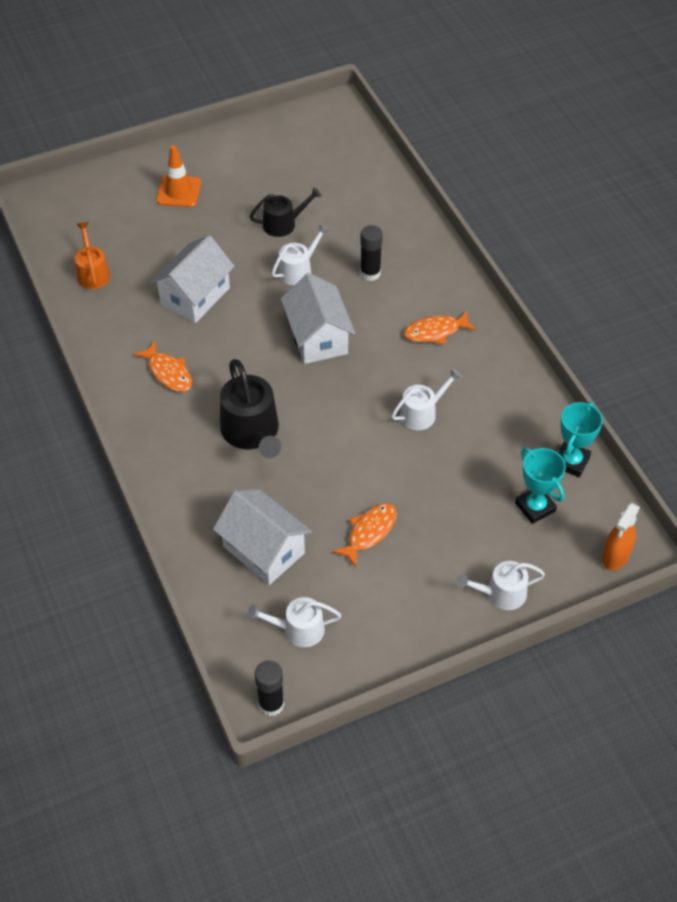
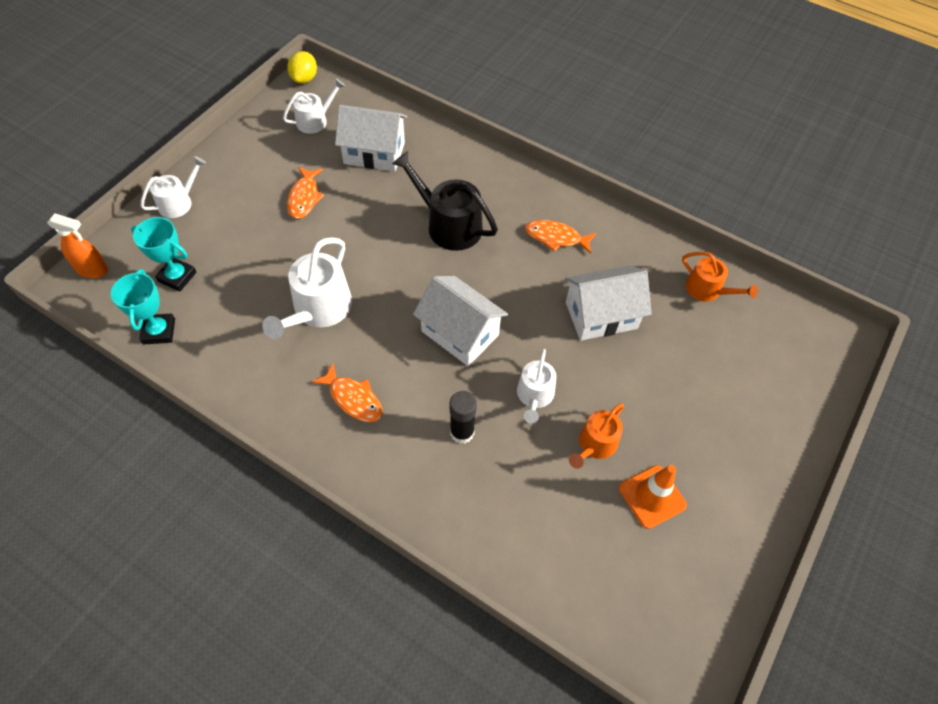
camera: 145 degrees right, 5 degrees up
white house [150,235,235,323] -> white house turned 75 degrees clockwise [565,265,652,341]
orange traffic cone [156,145,201,207] -> orange traffic cone moved to [619,465,687,529]
black watering can [249,187,321,237] -> orange watering can [569,403,624,469]
black glue stick [255,660,284,716] -> yellow lemon [287,51,317,84]
white watering can [391,368,462,430] -> white watering can [262,237,352,339], size x1.62
orange fish [404,310,477,344] -> orange fish turned 90 degrees clockwise [312,363,382,422]
orange spray bottle [602,503,640,570] -> orange spray bottle turned 105 degrees clockwise [47,213,108,278]

